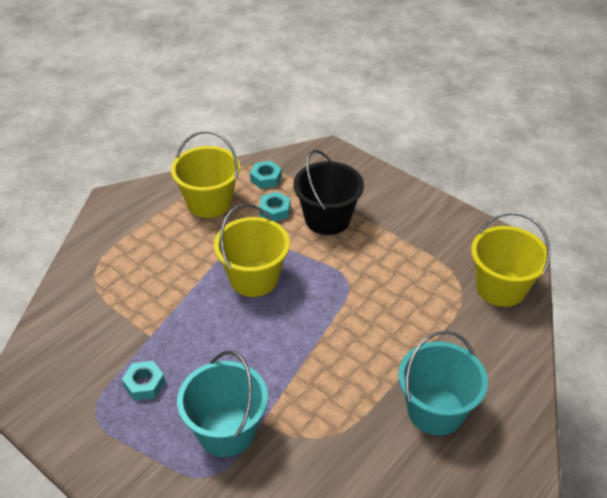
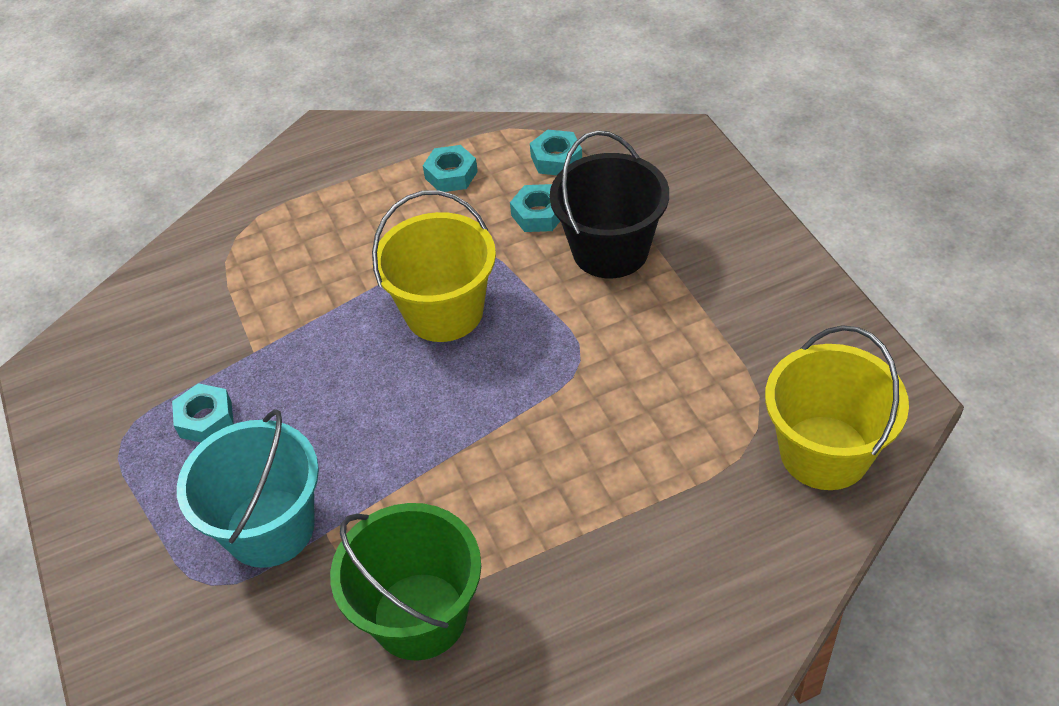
camera: 30 degrees right, 5 degrees up
yellow bucket [171,131,240,218] -> turquoise nut [423,145,478,192]
turquoise bucket [398,330,488,436] -> none
none -> green bucket [330,503,481,661]

